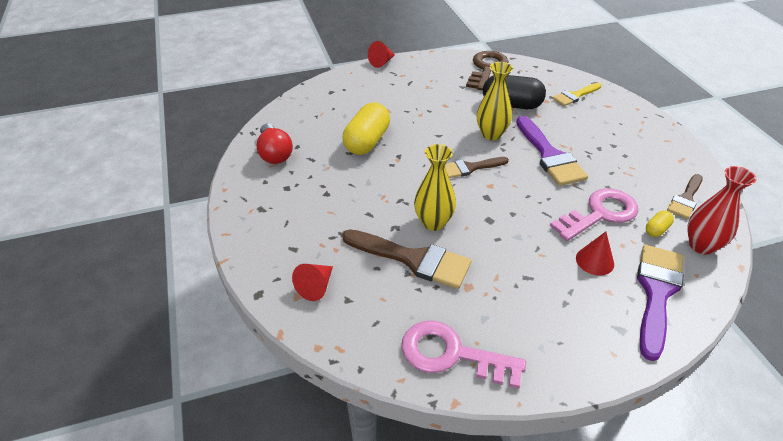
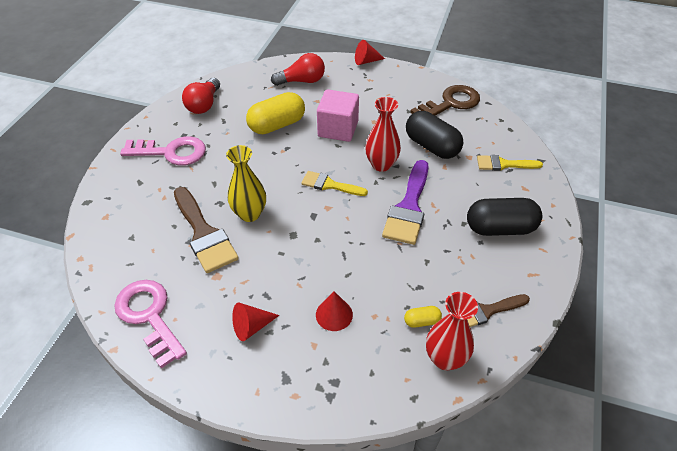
camera: 35 degrees right, 5 degrees up
red cone [292,264,333,301] -> red cone moved to [232,303,280,341]
brown brush [445,157,509,178] -> yellow brush [301,171,368,196]
yellow vase [477,62,513,140] -> red vase [365,97,401,172]
pink key [550,188,638,241] -> pink key moved to [120,136,206,166]
purple brush [637,245,684,361] -> none
none -> red light bulb [271,53,325,86]
none -> pink cube [317,89,359,142]
none -> black capsule [467,198,542,236]

